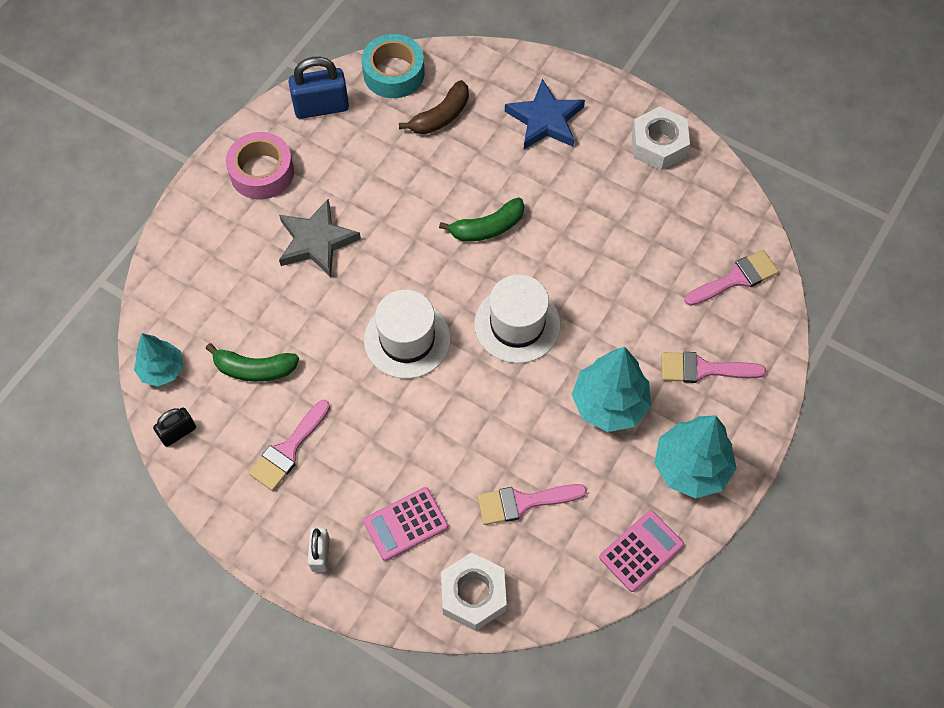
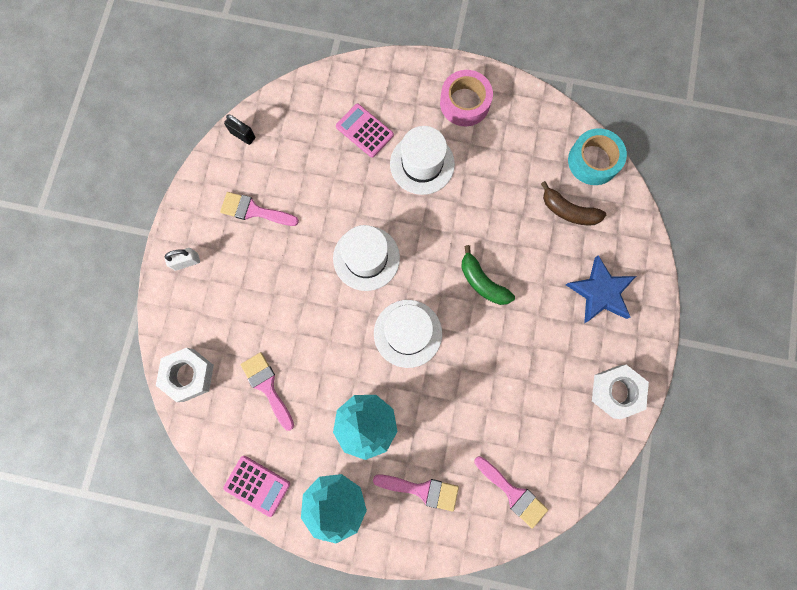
camera: 70 degrees right, 15 degrees up
turquoise tree [134,333,183,386] -> none
green banana [206,343,299,382] -> none
grey star [279,199,361,277] -> white hat [390,126,455,195]
blue padlock [288,57,349,119] -> none
pink calculator [363,487,448,561] -> pink calculator moved to [336,104,394,158]
pink brush [661,352,766,383] -> pink brush turned 120 degrees clockwise [373,475,459,512]

